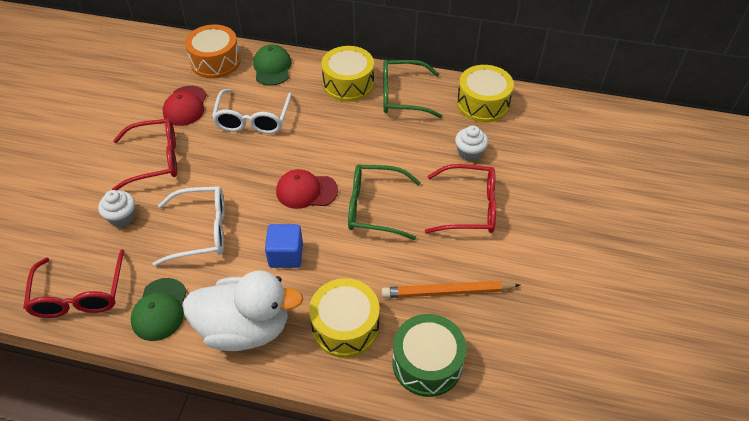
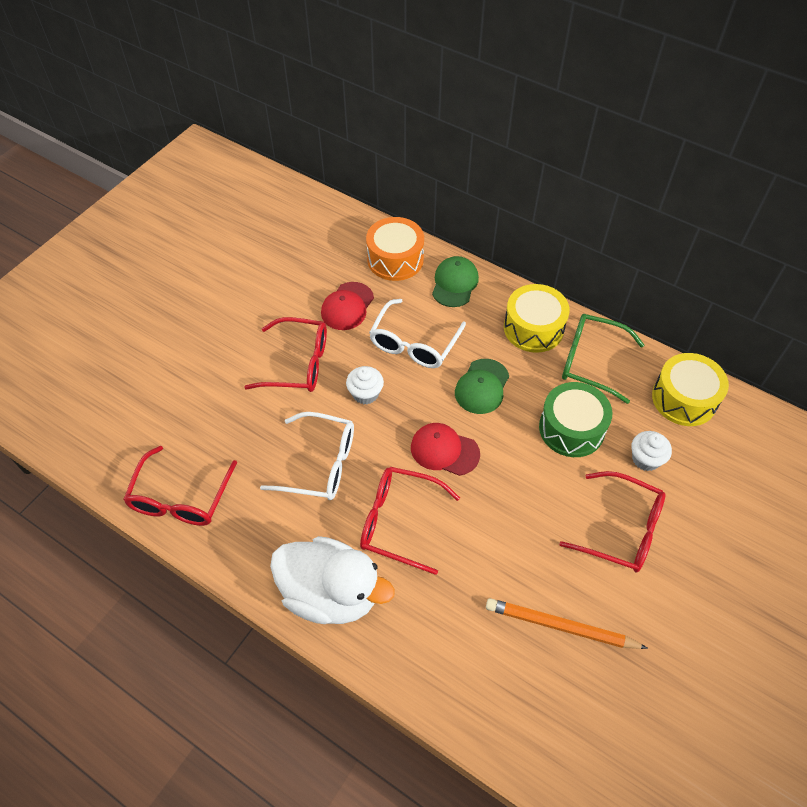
camera: 20 degrees right, 5 degrees up
white cupcake [98,190,135,227] -> white cupcake moved to [346,366,384,405]
green cap [131,278,187,341] -> green cap moved to [455,359,509,414]
blue cube [265,224,303,268] -> red glasses [360,467,460,575]
yellow drum [309,278,380,358] -> none
green glasses [348,164,421,240] -> none
green drum [393,314,467,397] -> green drum moved to [539,382,612,457]

